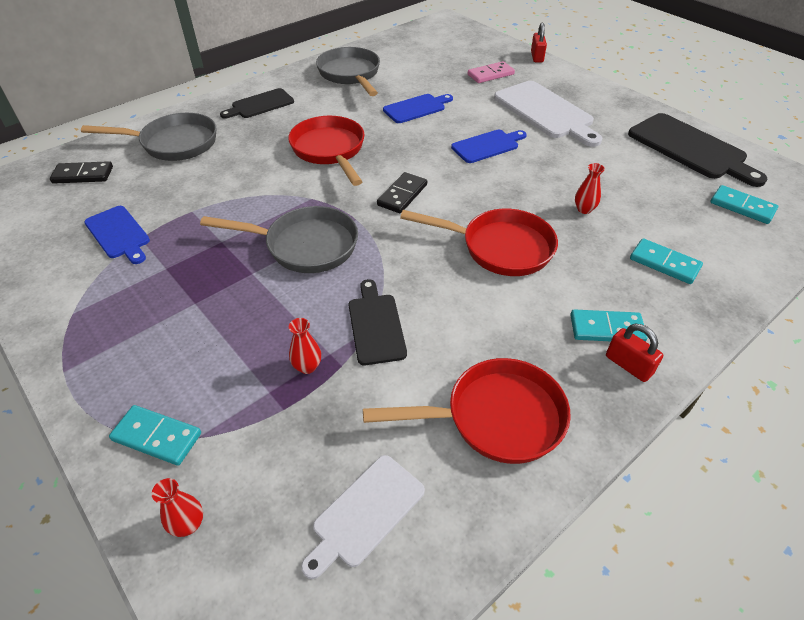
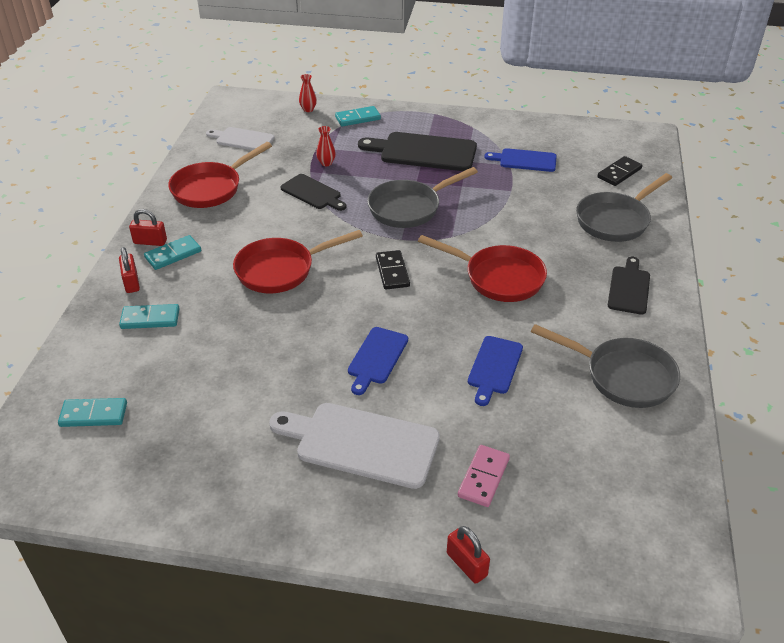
camera: 140 degrees right, 5 degrees down
white cutting board [301,455,425,579] -> white cutting board turned 75 degrees counterclockwise [206,127,274,150]
red vase [575,163,605,214] -> none
black cutting board [628,113,767,187] -> black cutting board moved to [358,132,477,171]
none -> red padlock [119,247,140,293]

